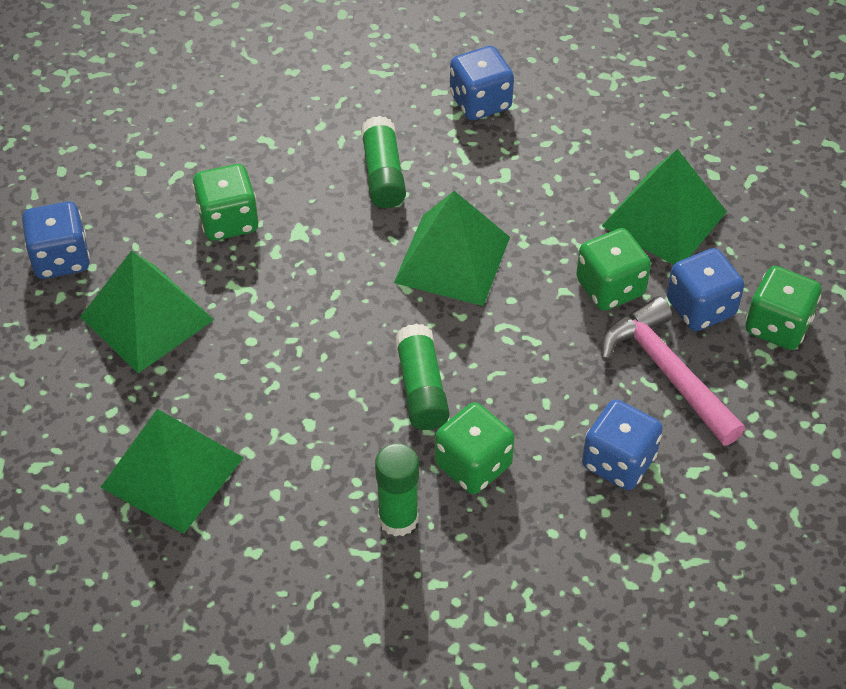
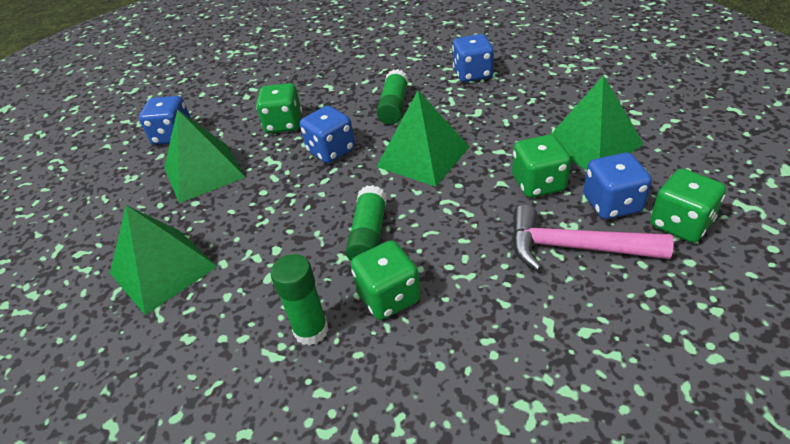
camera: 20 degrees right, 10 degrees down
blue dice [582,400,663,490] -> blue dice moved to [300,106,355,163]
pink hammer [602,296,745,446] -> pink hammer turned 60 degrees counterclockwise [512,205,674,271]

